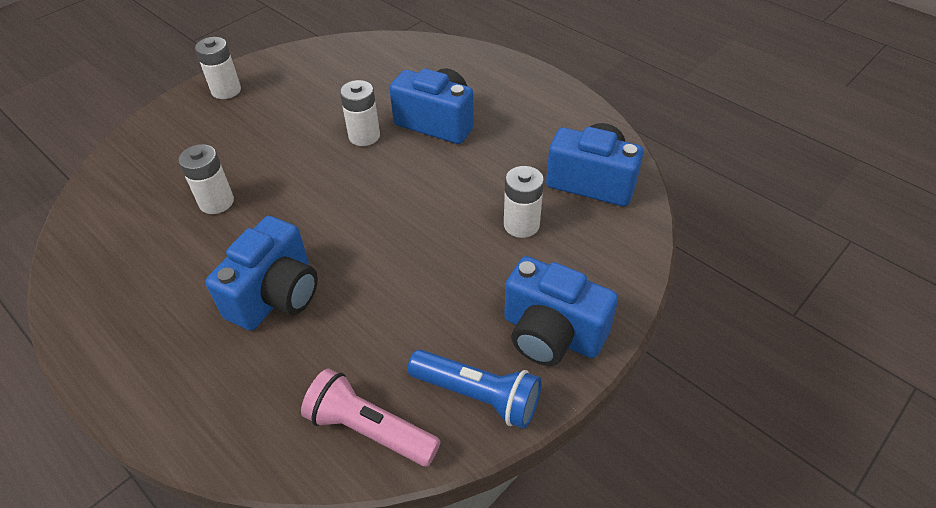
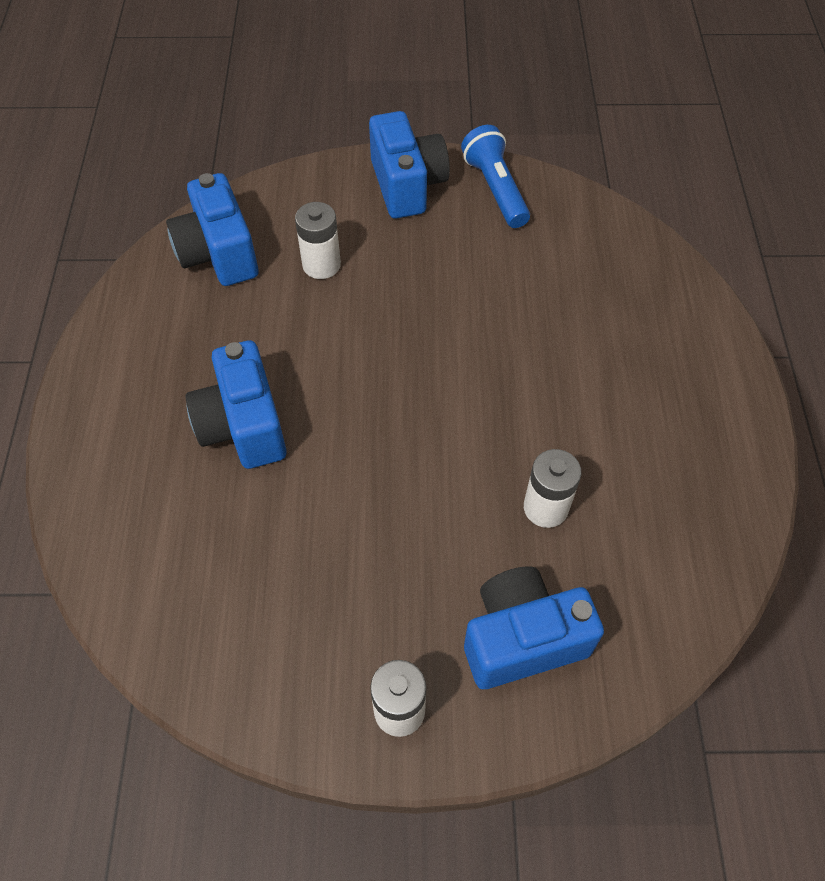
camera: 135 degrees left, 10 degrees up
blue camera [205,216,318,331] -> blue camera moved to [464,566,604,689]
pink flashlight [301,369,440,467] -> none
white battery [340,80,380,146] -> none

